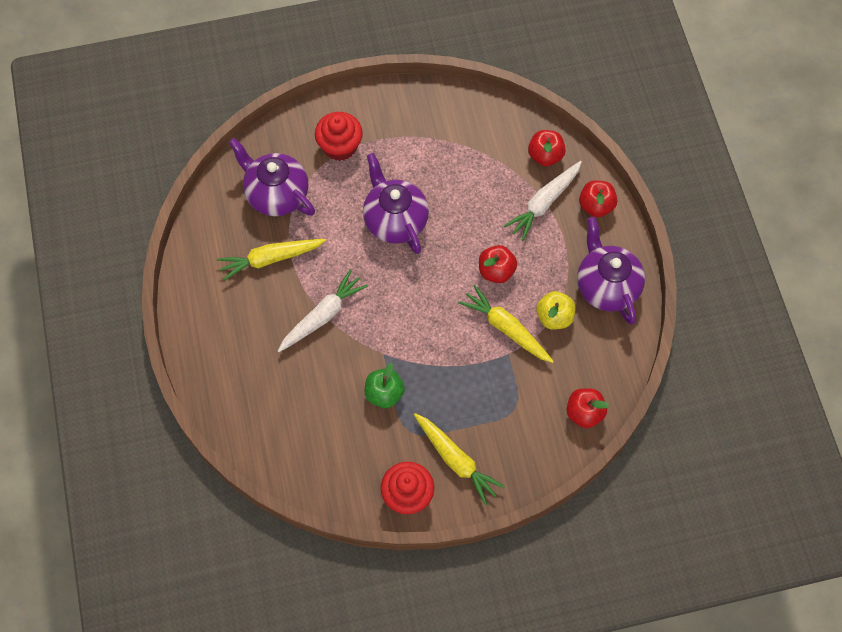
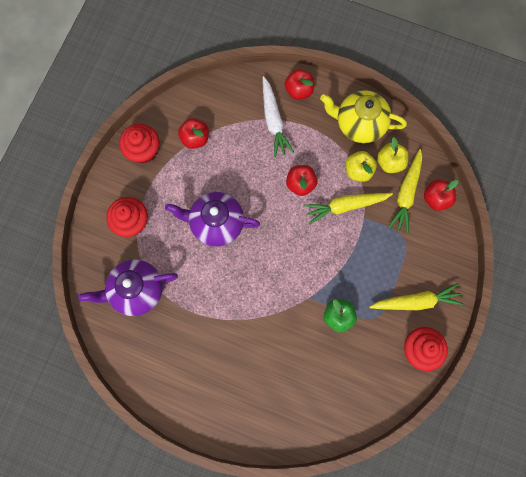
camera: 55 degrees left, 10 degrees up
yellow carrot [217,239,326,281] -> yellow carrot moved to [388,149,422,233]
white carrot [278,270,368,352] -> none
red apple [528,130,566,166] -> red apple moved to [178,118,209,149]
purple teapot [577,217,645,325] -> yellow teapot [320,90,407,143]
none -> red cupcake [119,124,159,164]
none -> yellow apple [377,137,409,173]

